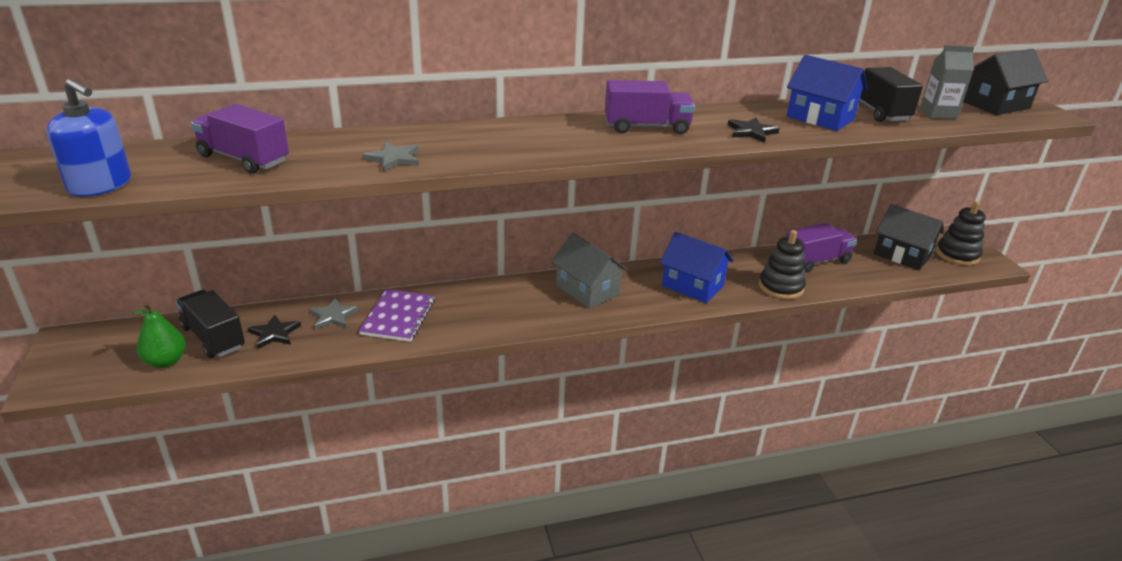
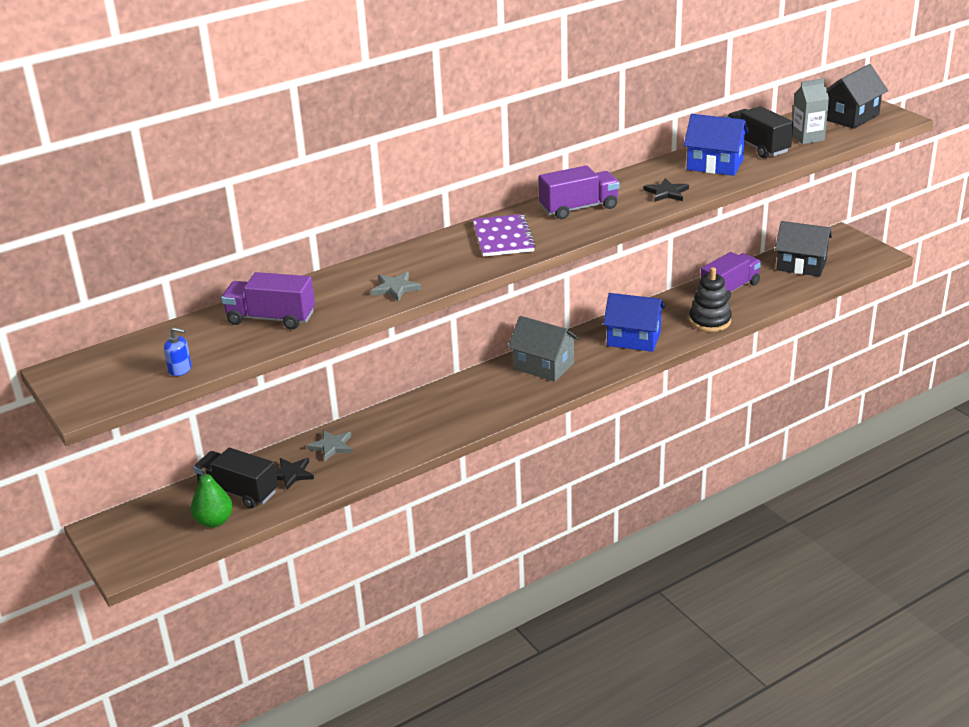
camera: 15 degrees left, 0 degrees up
blue soap dispenser [46,79,131,197] -> blue soap dispenser [164,327,192,376], size x0.51
purple notebook [359,289,435,342] -> purple notebook moved to [473,214,536,257]
black stacking toy [936,201,985,266] -> none

